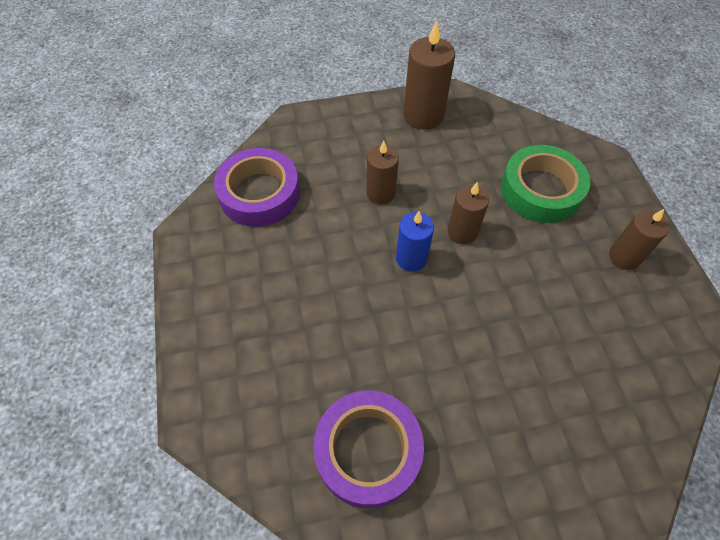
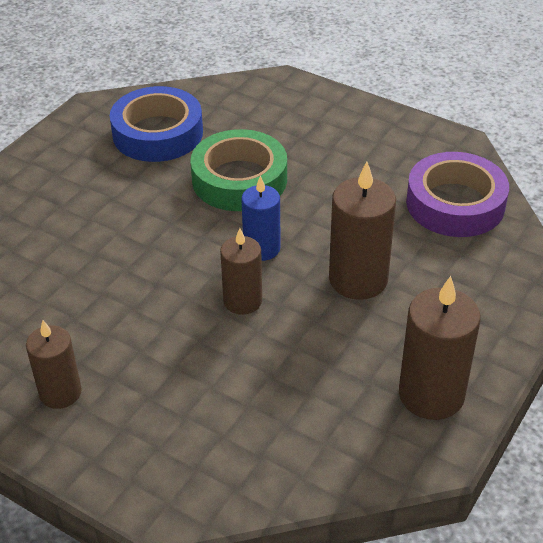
camera: 135 degrees right, 15 degrees down
purple tape [313,390,424,508] -> blue tape [110,86,203,162]
brown candle [366,141,399,204] -> brown candle [329,161,396,300], size x1.55
green tape [501,145,590,223] -> green tape moved to [190,129,287,211]

